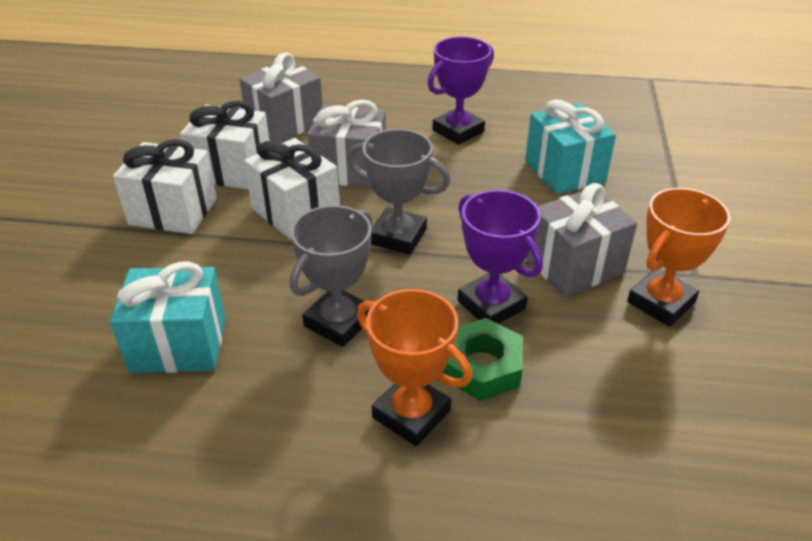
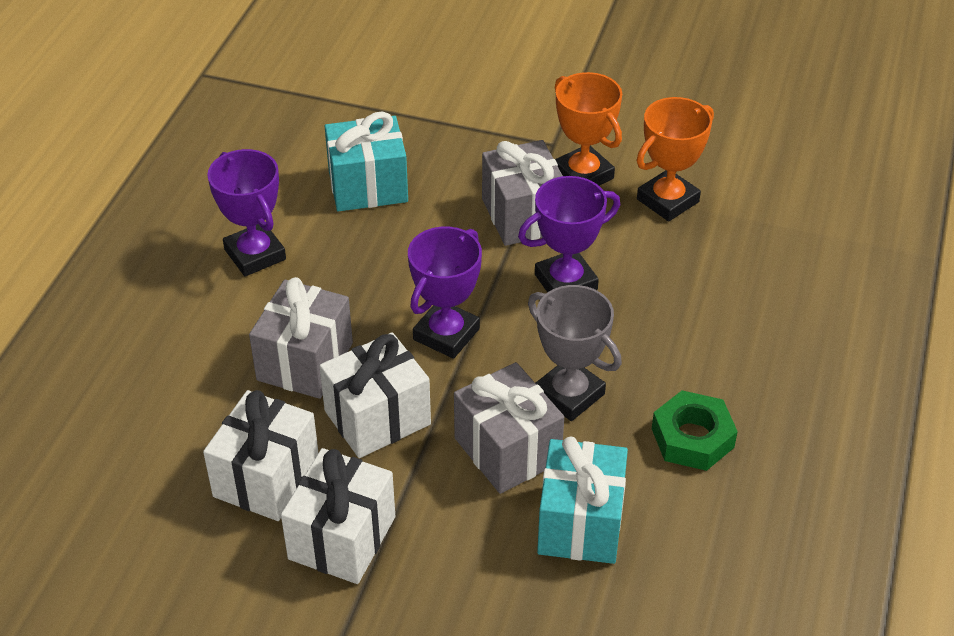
camera: 80 degrees left, 5 degrees up
grey gift [239,53,323,143] -> grey gift moved to [454,362,564,494]
grey trophy [347,129,450,255] -> purple trophy [408,227,482,359]
orange trophy [357,289,472,446] -> orange trophy moved to [636,97,714,221]
green nut [444,318,523,401] -> green nut moved to [652,390,738,471]

